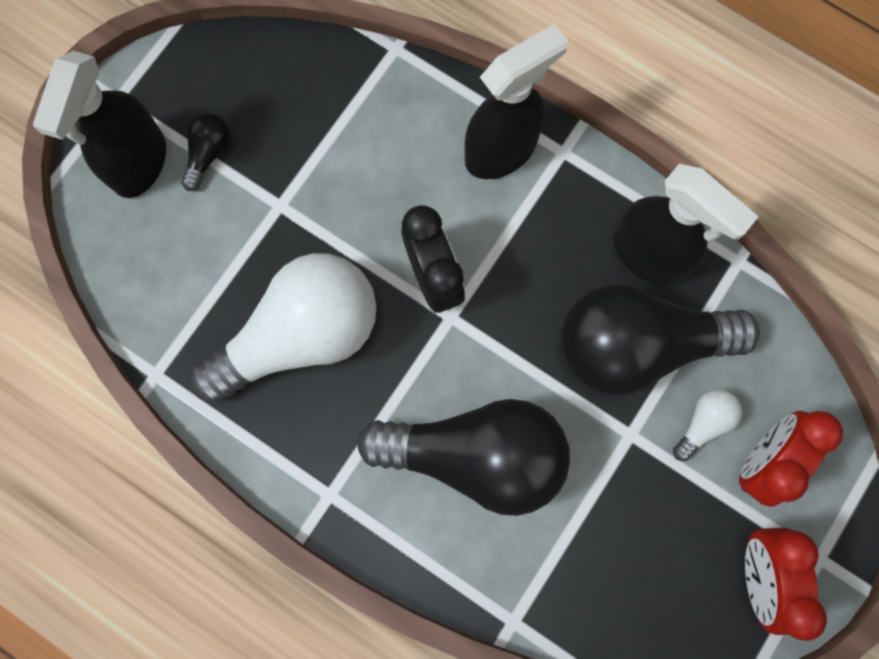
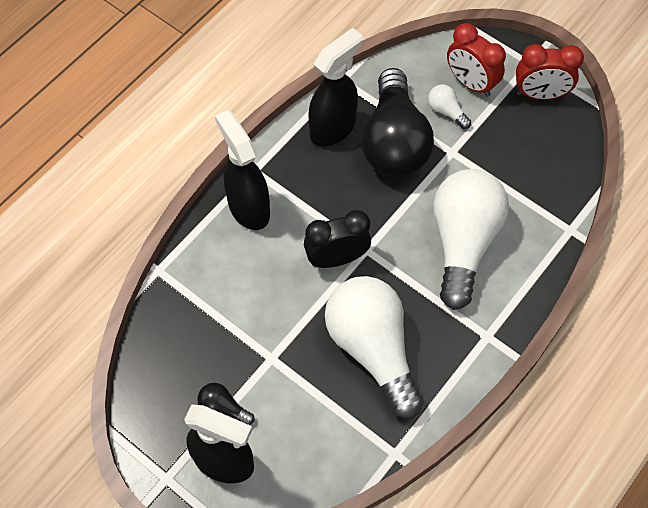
camera: 85 degrees left, 15 degrees down
black light bulb [357,399,570,516] -> white light bulb [433,169,509,310]

